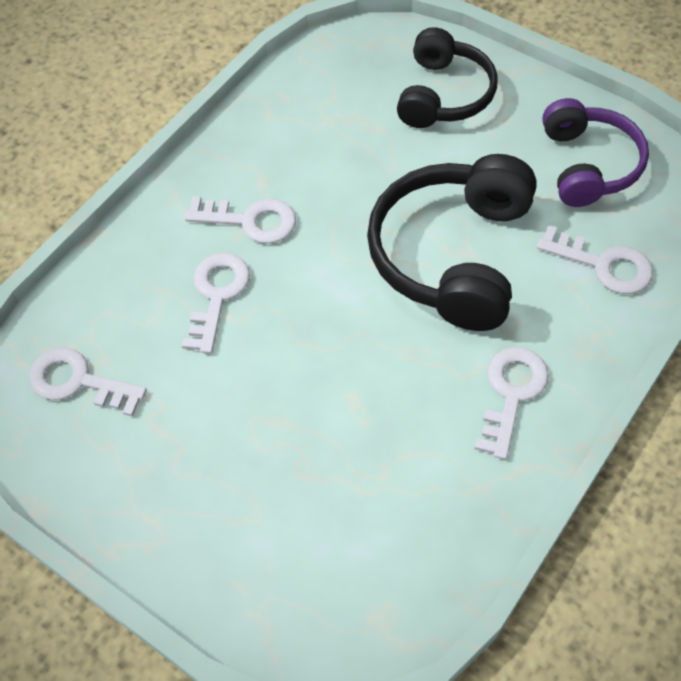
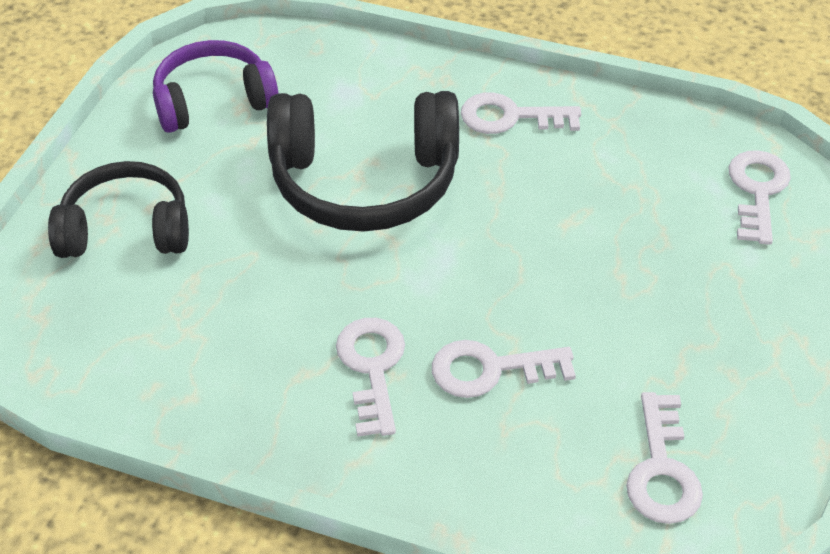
camera: 110 degrees left, 10 degrees down
white key [537,225,653,294] -> white key moved to [728,150,791,245]

